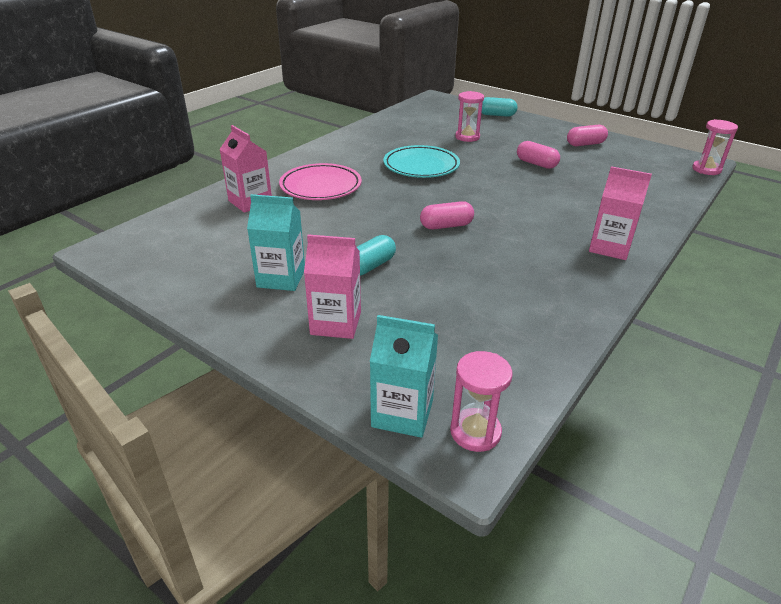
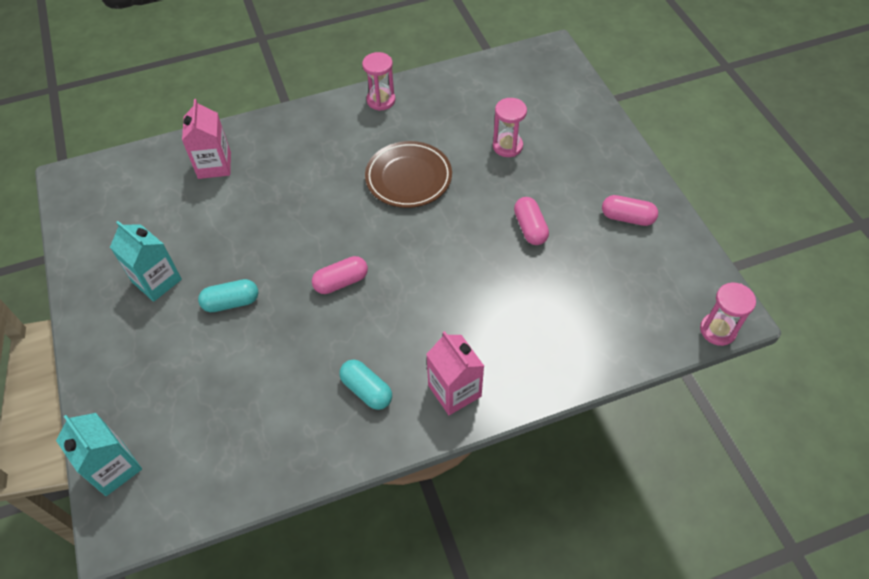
camera: 35 degrees right, 20 degrees up
pink plate [279,163,362,200] -> none
pink carton [304,234,361,339] -> none
turquoise plate [383,145,460,178] -> brown plate [365,141,452,208]
pink capsule [420,201,474,229] -> pink capsule turned 45 degrees counterclockwise [312,256,368,294]
pink hourglass [450,351,513,452] -> pink hourglass moved to [362,52,395,111]
turquoise capsule [482,97,518,117] -> turquoise capsule moved to [339,359,392,410]

